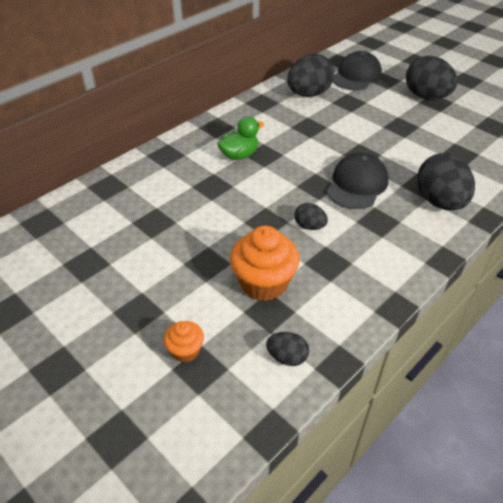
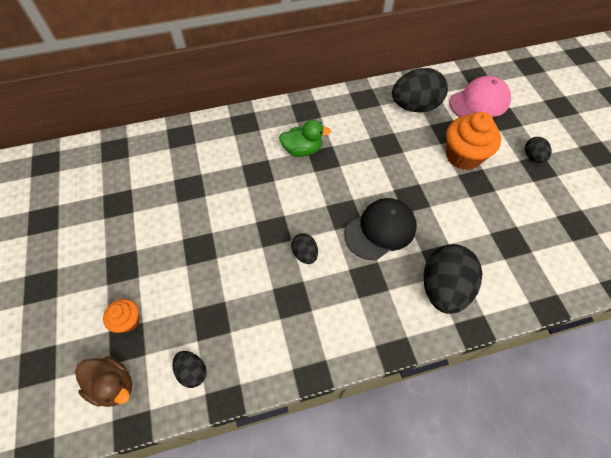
camera: 30 degrees right, 15 degrees up
orange cupcake [230,226,300,301] -> orange cupcake moved to [446,112,501,170]
black cap [333,51,382,90] -> pink cap [449,76,511,117]
black egg [406,56,458,100] -> black egg [525,137,552,163], size x0.50
none -> brown duck [75,356,132,407]

